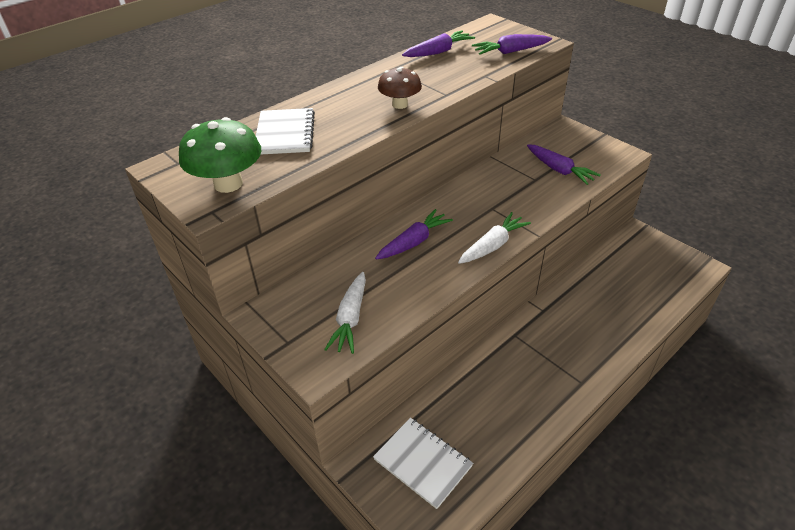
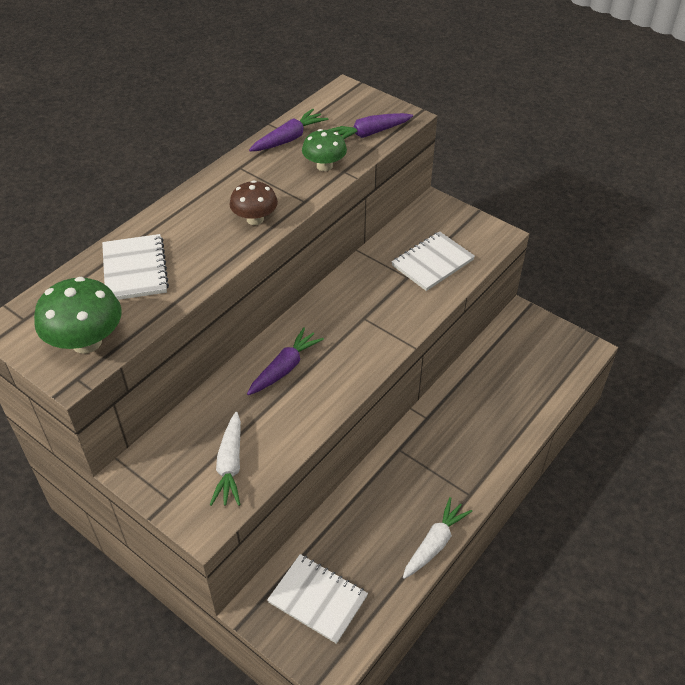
camera: 10 degrees left, 5 degrees up
white carrot [458,212,531,264] -> white carrot moved to [403,497,472,579]
purple carrot [527,144,600,185] -> white notebook [392,231,475,291]
none -> green mushroom [302,129,347,171]

